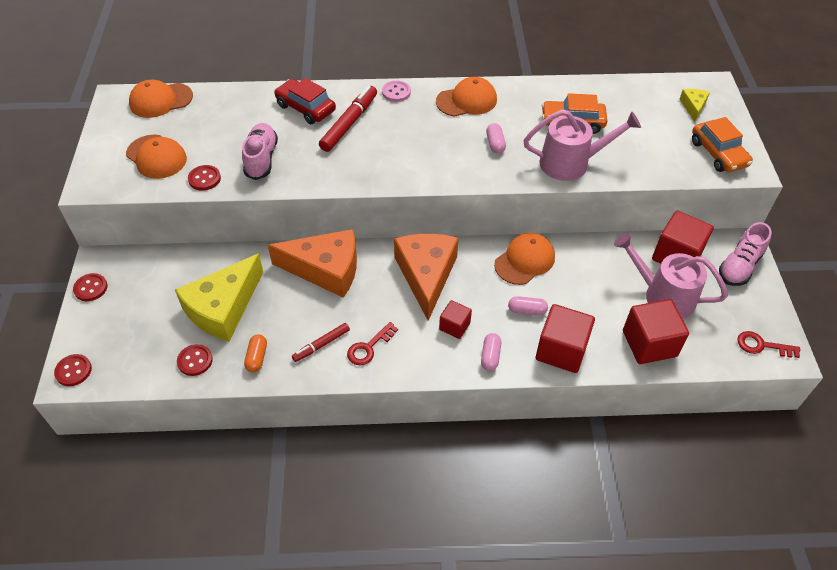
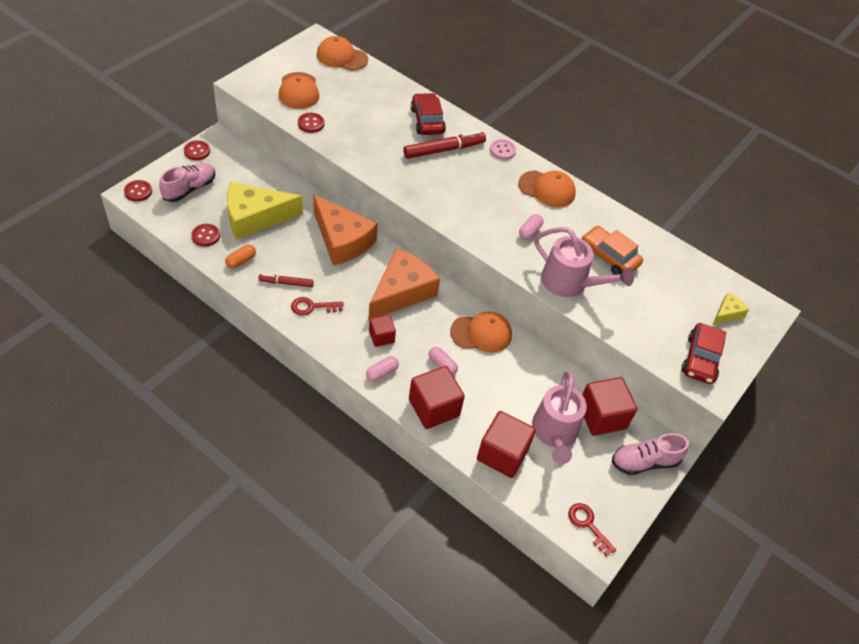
camera: 35 degrees right, 0 degrees up
pink shoe [242,123,278,180] -> pink shoe moved to [159,163,216,202]
pink watering can [614,233,728,319] -> pink watering can turned 150 degrees counterclockwise [532,371,587,464]
orange car [692,117,753,172] -> red car [681,323,726,384]

